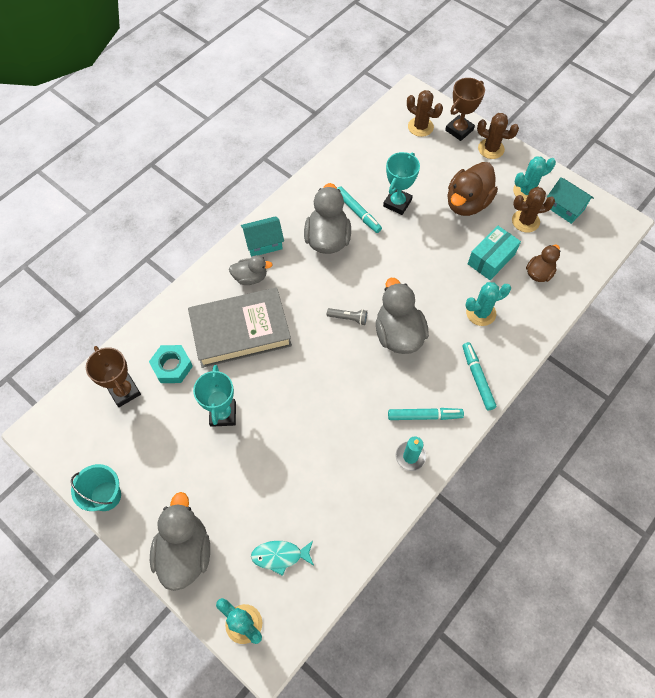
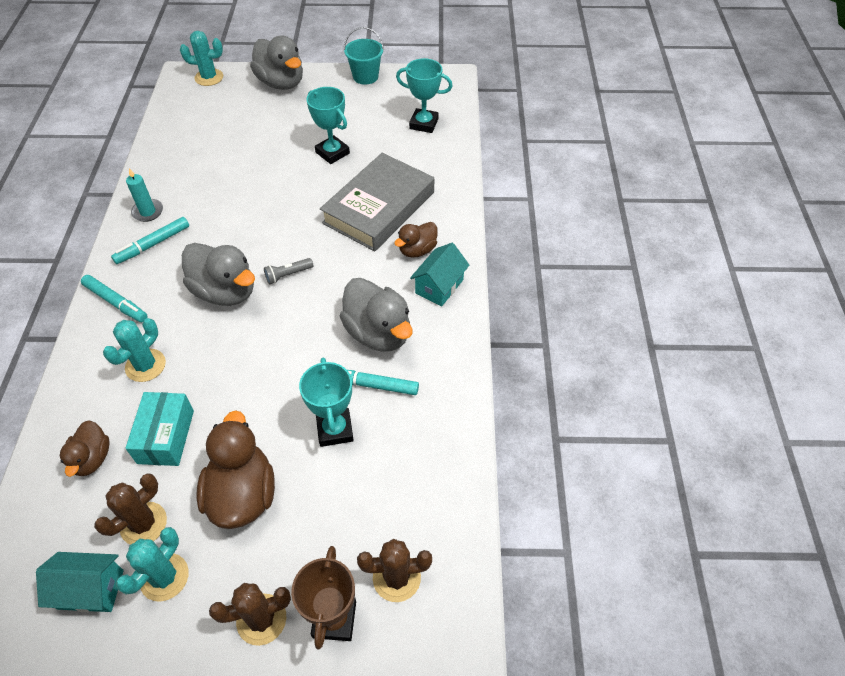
camera: 140 degrees right, 10 degrees down
brown trophy [86,346,141,407] -> turquoise trophy [396,58,453,133]
turquoise nut [149,345,193,383] -> none
grey duck [229,255,273,285] -> brown duck [394,222,438,258]
turquoise fish [251,541,314,576] -> none

